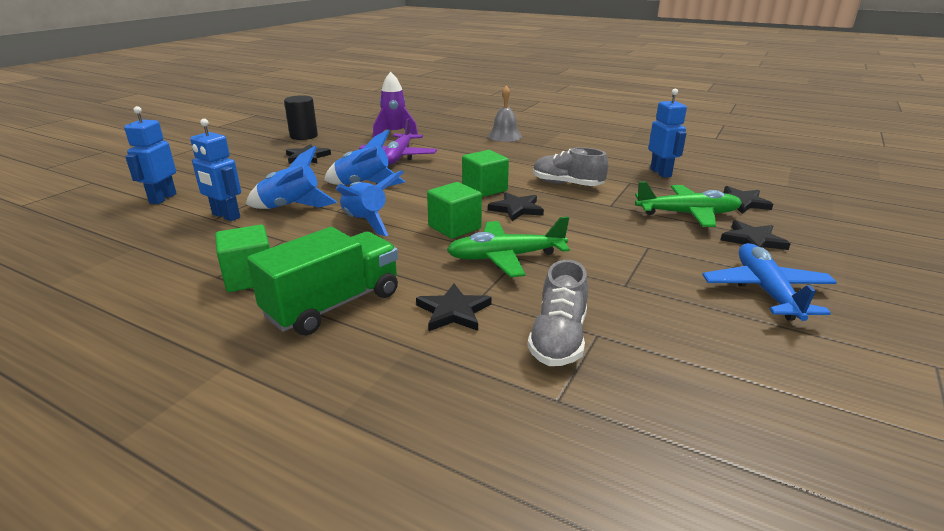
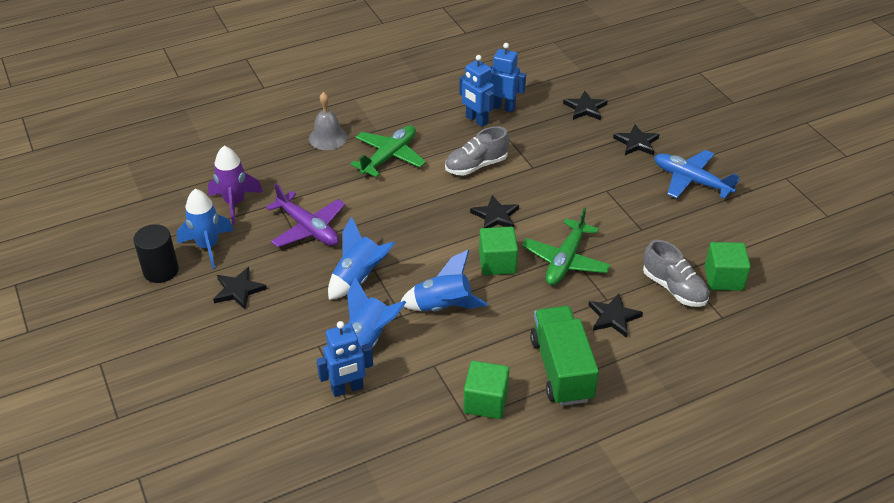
camera: 55 degrees left, 15 degrees up
blue robot [124,106,176,204] -> blue robot moved to [459,55,494,127]
green cube [462,150,509,197] -> green cube moved to [705,242,751,291]
green plane [635,182,742,227] -> green plane moved to [350,125,426,177]
none -> blue rocket [177,189,234,269]

